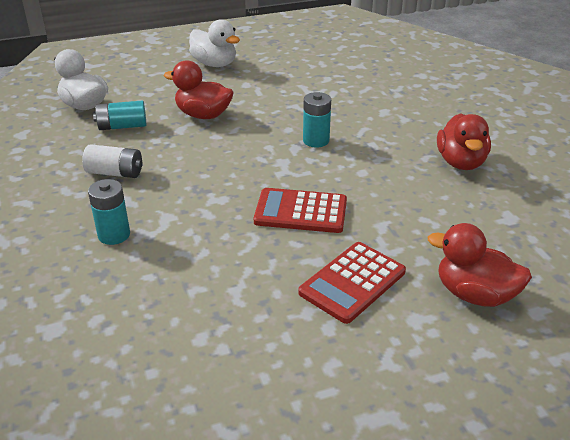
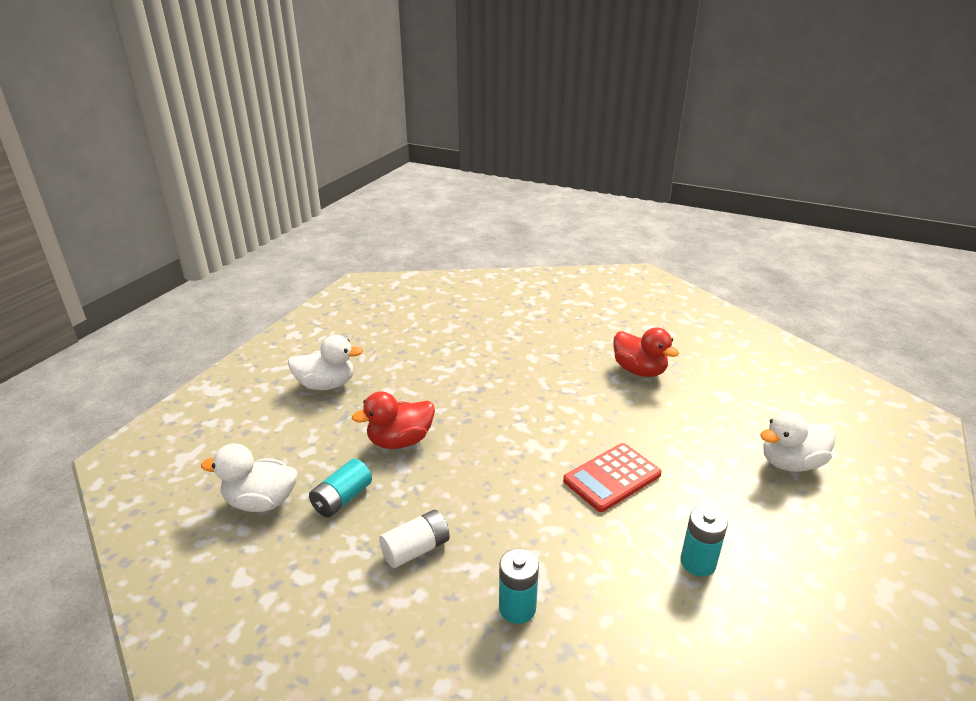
camera: 45 degrees left, 5 degrees down
red calculator [298,242,406,324] -> none
turquoise battery [303,92,331,147] -> turquoise battery moved to [680,506,728,577]
red duck [428,223,532,307] -> white duck [760,411,836,472]

